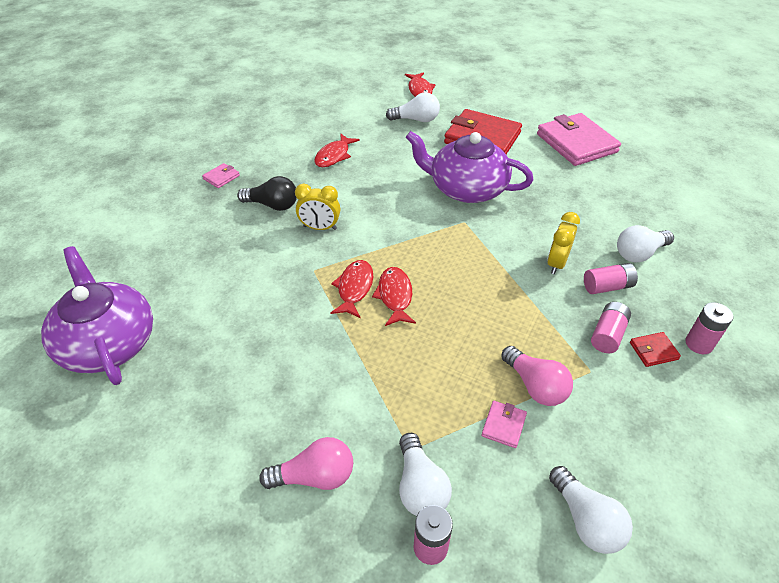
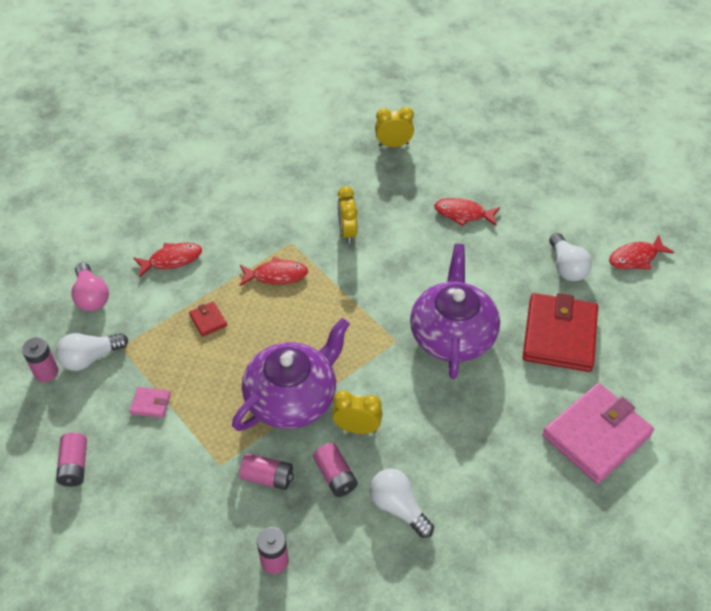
camera: 75 degrees right, 5 degrees up
purple teapot [41,246,153,385] -> purple teapot moved to [232,318,350,431]
pink wallet [202,163,240,188] -> yellow clock [375,107,414,147]
black light bulb [237,176,297,211] -> none
red fish [372,267,416,326] -> red fish moved to [133,243,202,278]
pink light bulb [501,346,573,406] -> none
white light bulb [549,466,633,554] -> pink battery [56,432,87,487]
red wallet [630,332,681,367] -> red wallet moved to [189,301,227,337]

